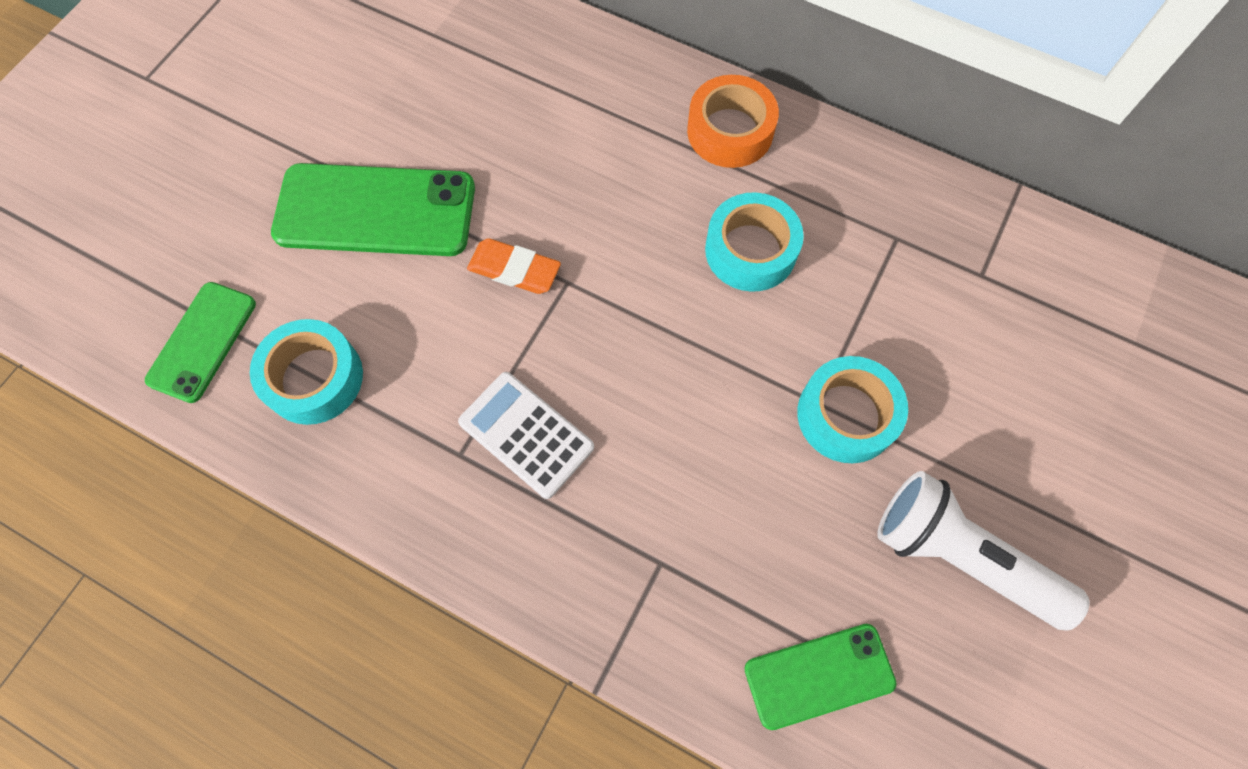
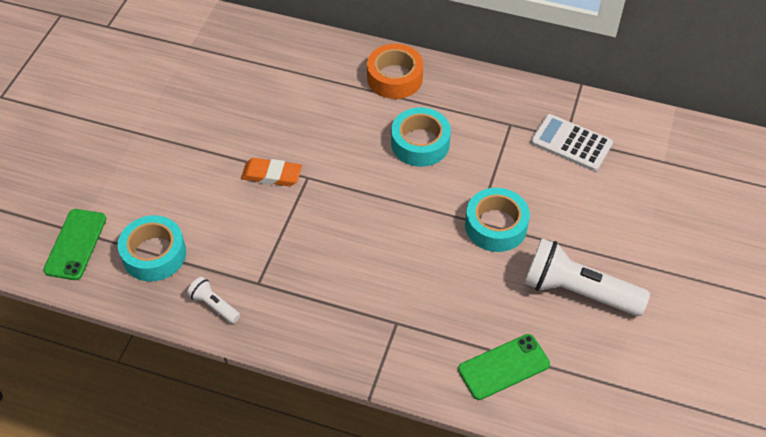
camera: 10 degrees left, 15 degrees down
green phone [271,163,475,256] -> none
white calculator [458,372,594,499] -> white calculator moved to [531,114,613,171]
none -> white flashlight [187,277,240,324]

